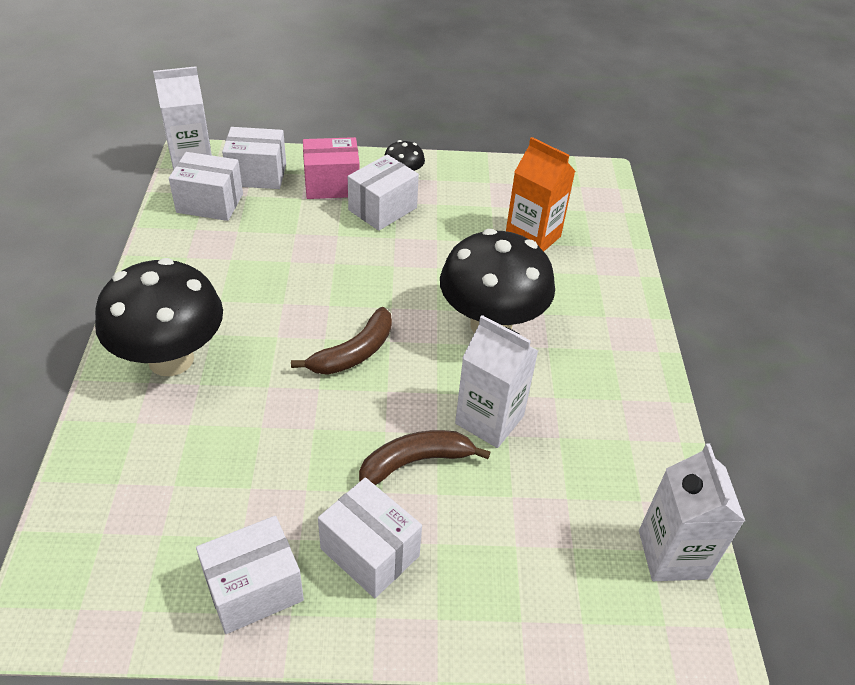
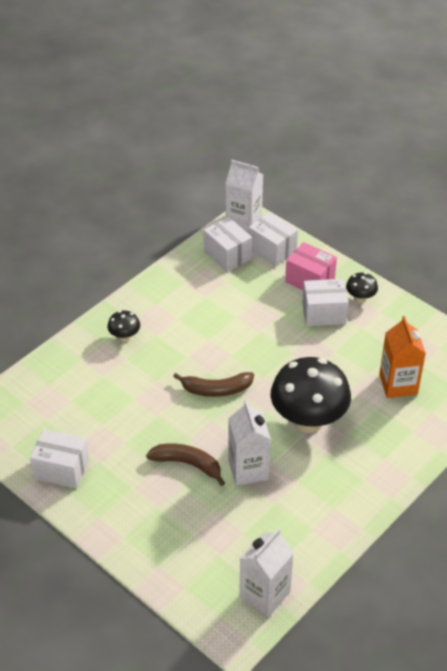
camera: 45 degrees right, 0 degrees up
black mushroom [95,258,223,376] -> black mushroom [107,311,140,342], size x0.44
white box [318,478,422,598] -> none

